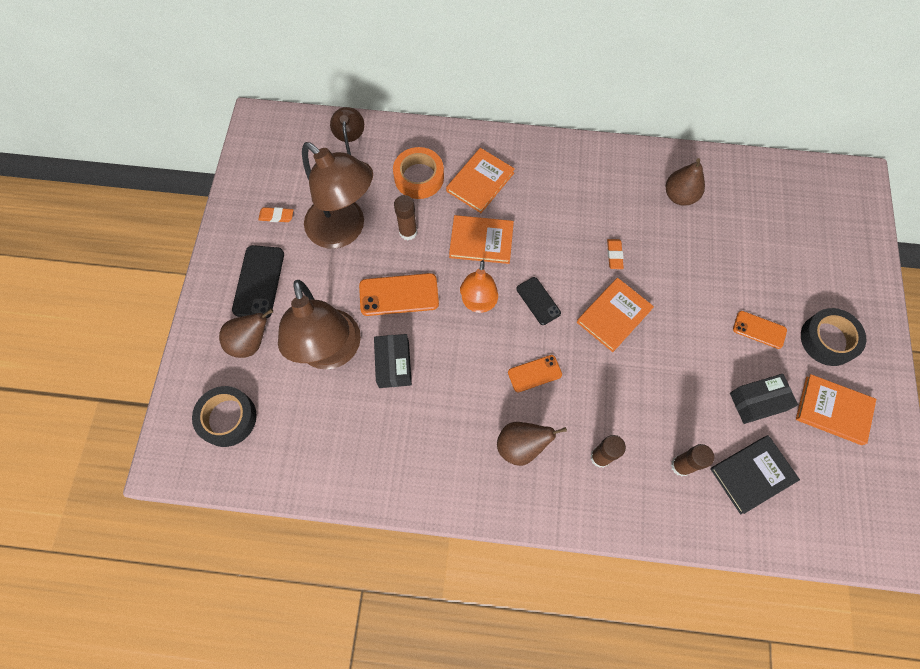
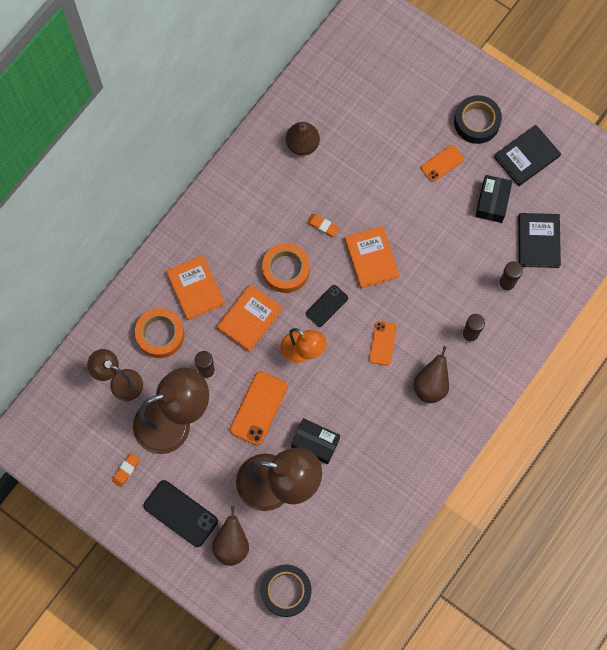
camera: 60 degrees left, 5 degrees up
black phone [516,277,561,325] -> black phone turned 45 degrees counterclockwise [306,285,348,327]
orange book [796,374,876,445] -> black book [494,125,561,186]
none -> orange tape [262,243,310,293]

